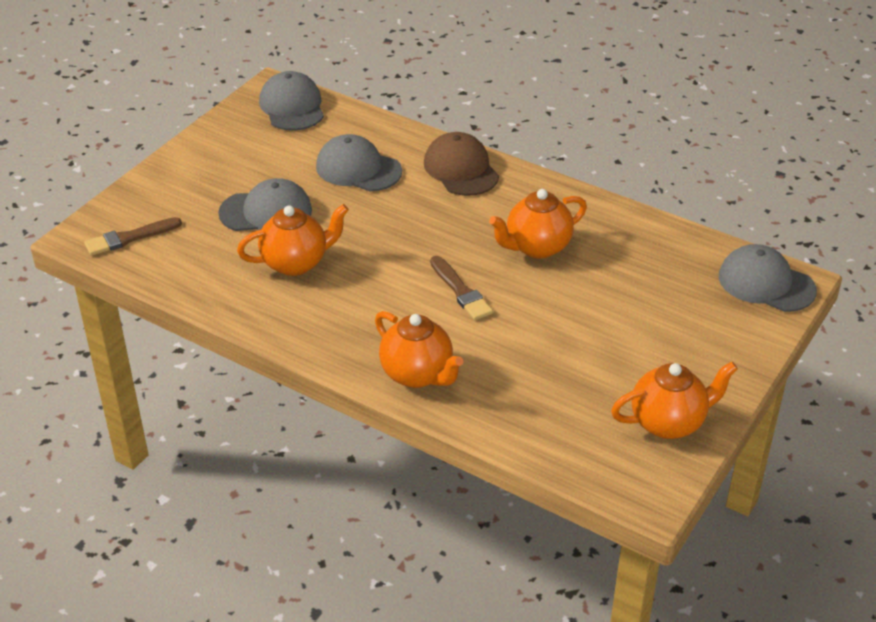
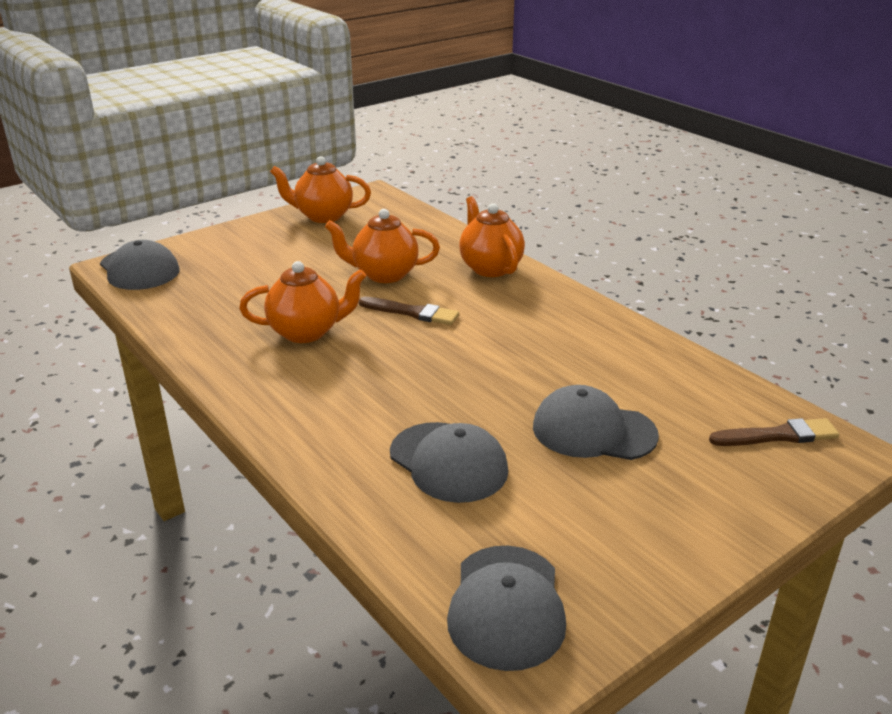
camera: 160 degrees left, 10 degrees down
orange teapot [237,204,349,276] -> orange teapot moved to [325,209,440,283]
brown cap [424,132,499,196] -> none
brown brush [430,256,493,320] -> brown brush turned 120 degrees clockwise [359,297,459,325]

